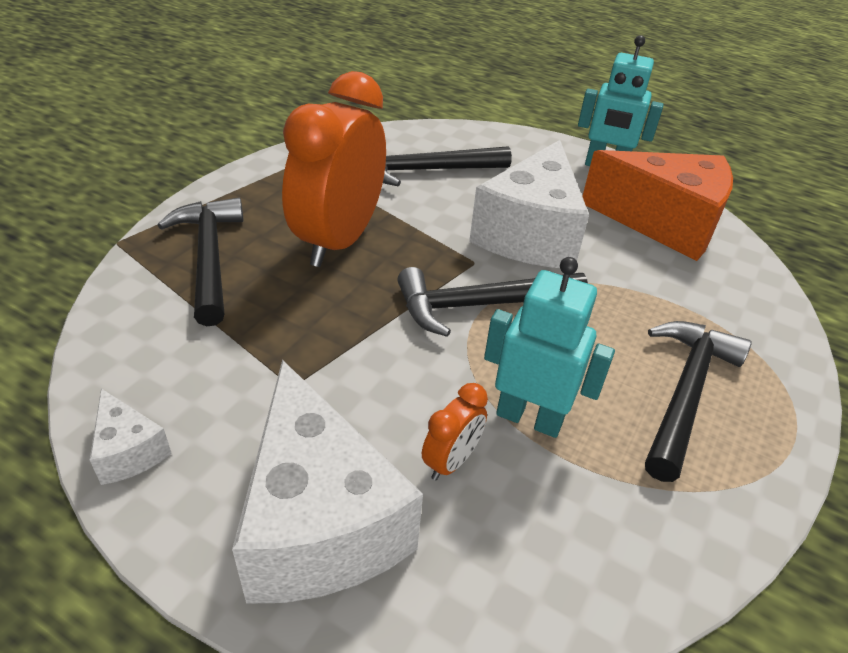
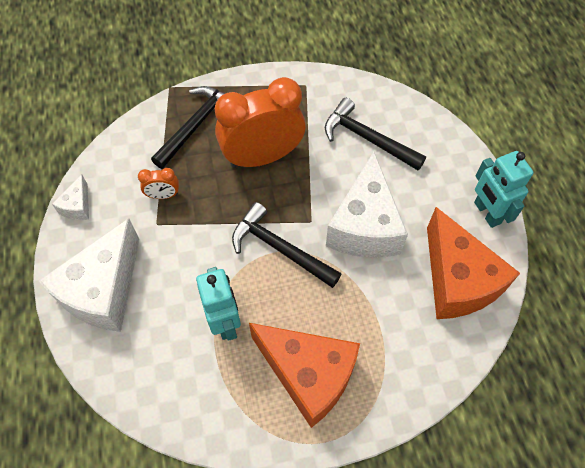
camera: 50 degrees right, 20 degrees up
orange clock [422,383,488,481] -> orange clock moved to [138,168,179,199]
white cheese [469,140,589,268] -> white cheese turned 60 degrees counterclockwise [326,152,408,258]
black hammer [645,321,751,482] -> orange cheese [249,323,360,428]

